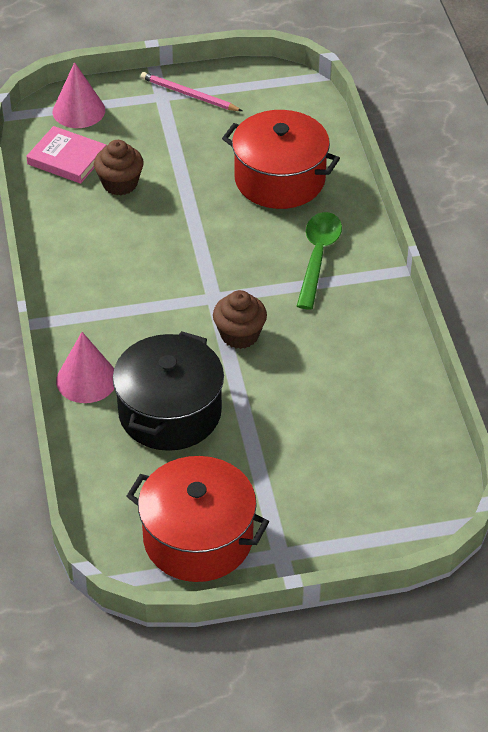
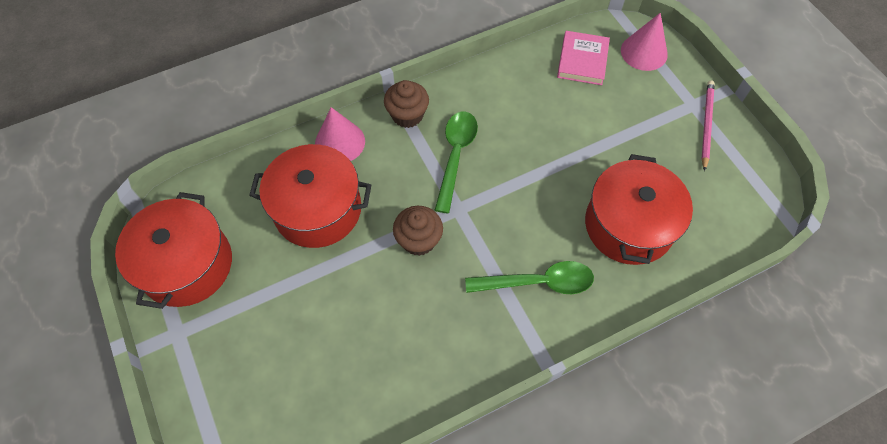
camera: 75 degrees right, 15 degrees up
brown cupcake [94,140,144,195] -> brown cupcake moved to [384,80,429,128]
black pot [113,331,224,451] -> red pot [249,144,371,248]
none -> green spoon [435,112,478,213]

